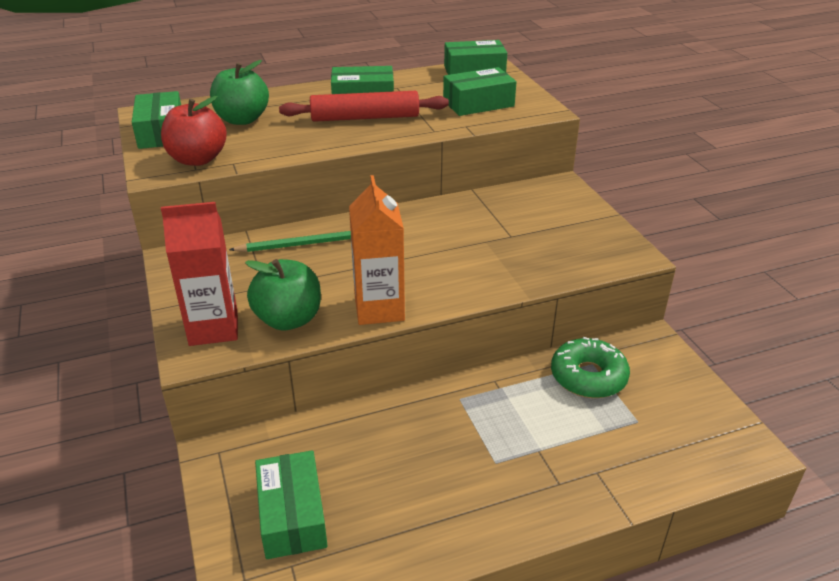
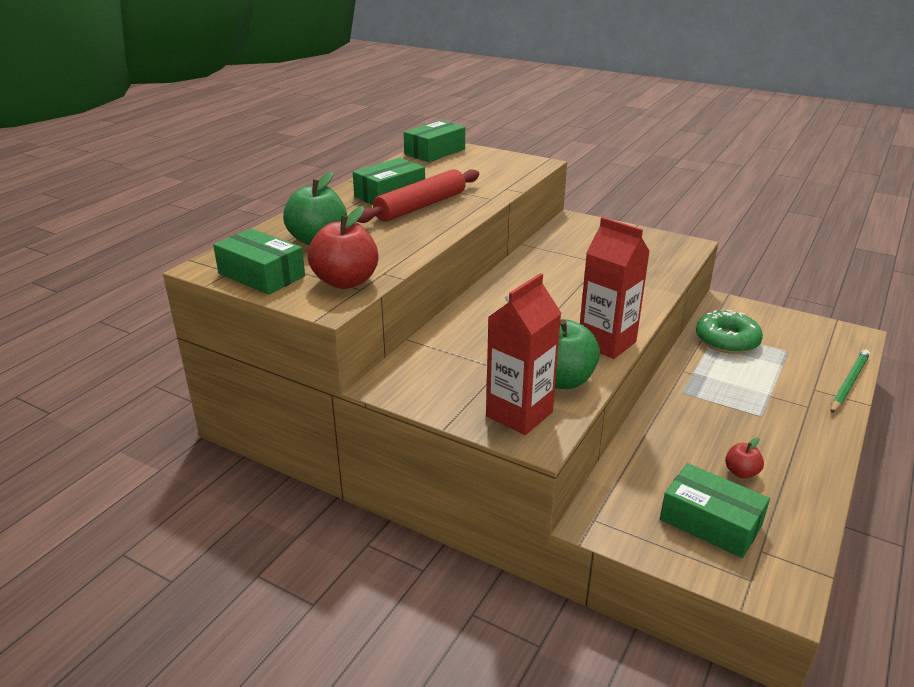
camera: 40 degrees left, 5 degrees down
green pencil [229,231,351,252] -> green pencil moved to [830,350,870,413]
orange carton [349,175,405,325] -> red carton [580,217,650,359]
green box [443,67,517,116] -> none
none -> red apple [725,437,764,478]

